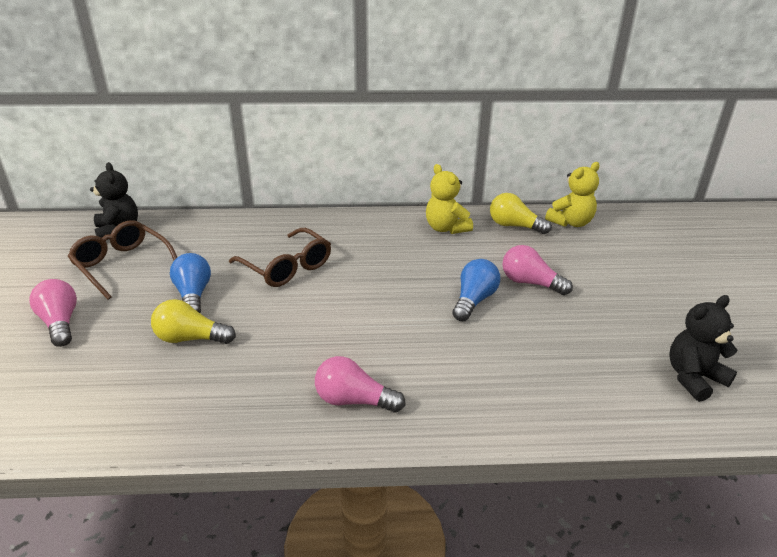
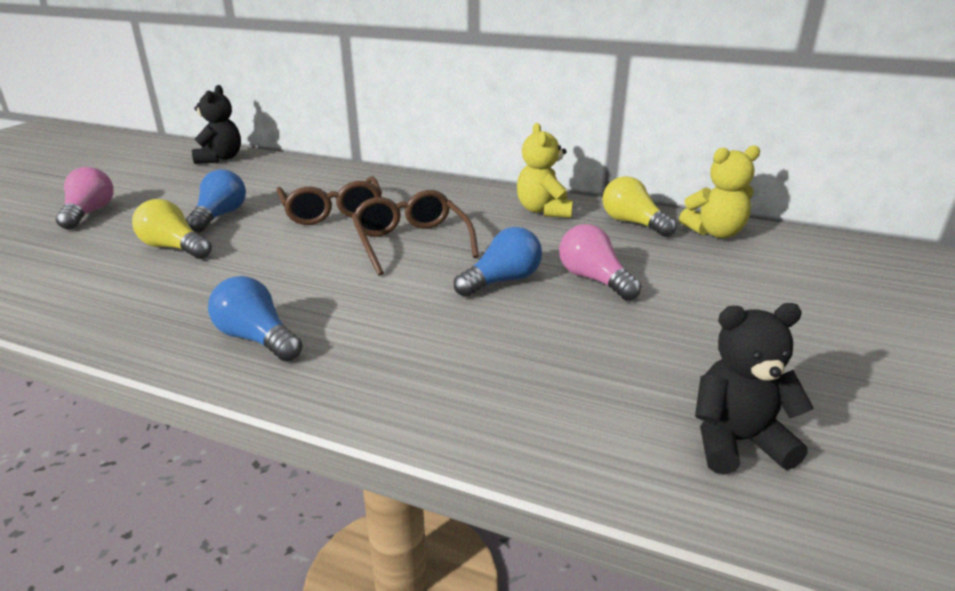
camera: 25 degrees right, 5 degrees down
brown glasses [68,220,177,300] -> brown glasses moved to [352,190,479,276]
pink light bulb [315,356,405,413] -> blue light bulb [208,276,303,361]

